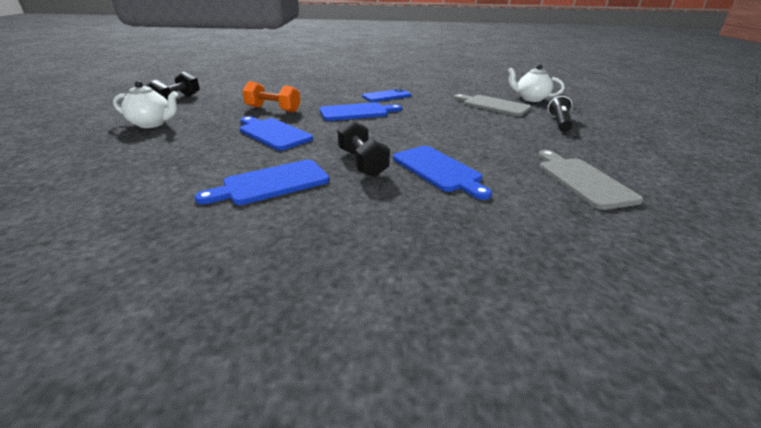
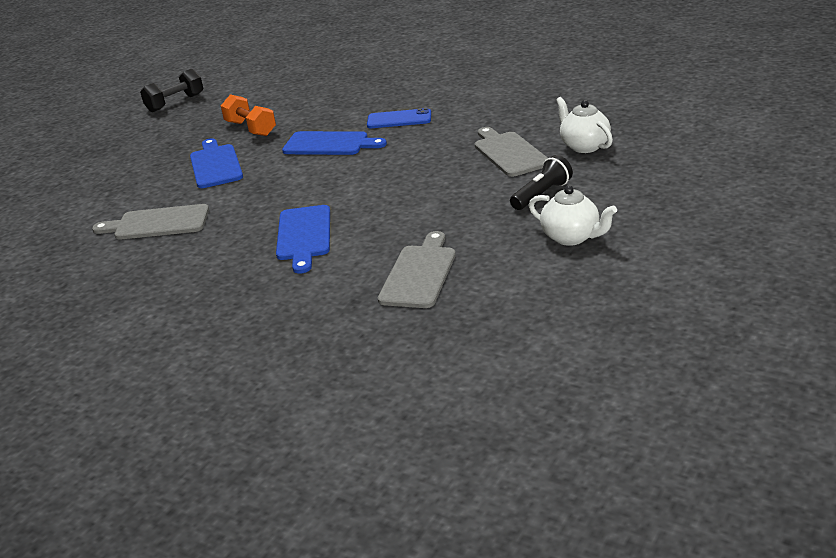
camera: 35 degrees right, 0 degrees up
white teapot [113,81,178,128] -> white teapot moved to [529,185,617,246]
blue cutting board [195,159,330,205] -> grey cutting board [92,204,209,240]
black dumbbell [337,120,390,177] -> none

